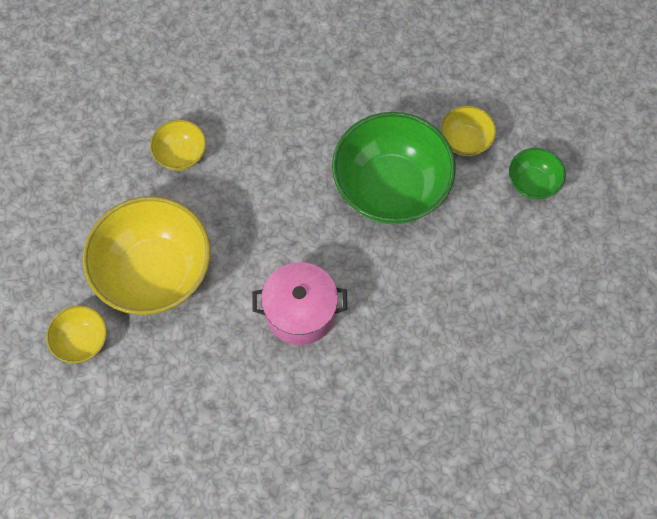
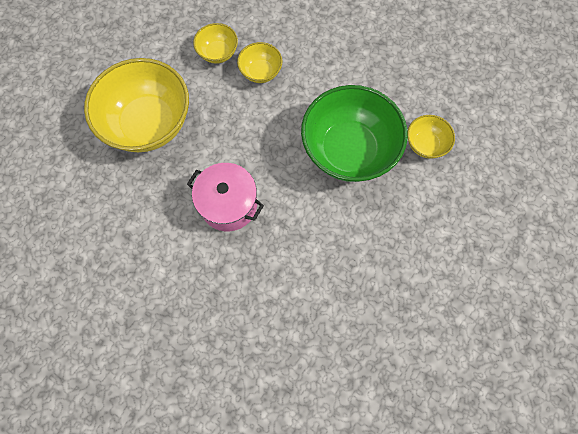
camera: 30 degrees right, 5 degrees up
yellow bowl [46,306,107,363] -> yellow bowl moved to [237,42,282,83]
green bowl [509,148,566,200] -> none

